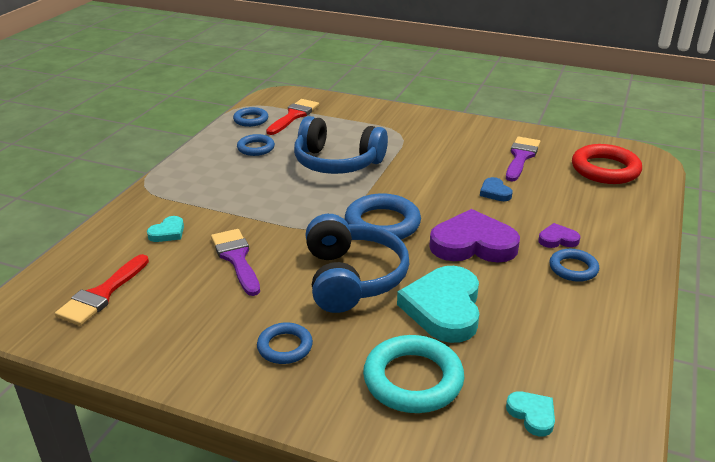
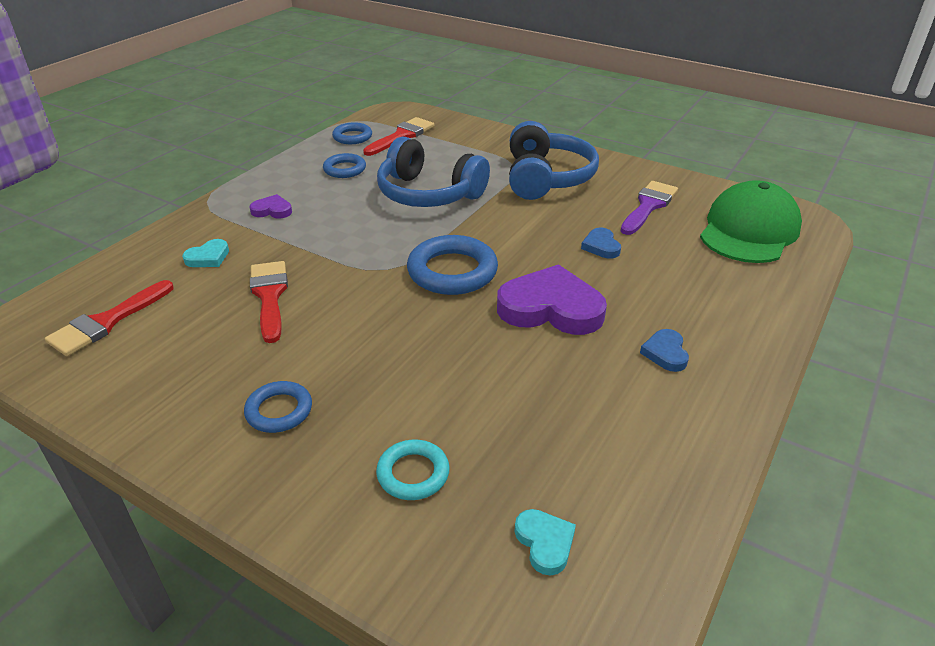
camera: 10 degrees right, 5 degrees up
purple brush [211,229,260,296] -> red brush [250,261,288,343]
blue headphones [306,214,409,313] -> blue headphones moved to [509,121,599,200]
turquoise ring [363,335,464,413] -> turquoise ring [376,440,450,500], size x0.58
turquoise heart [397,266,479,343] -> none
purple heart [538,223,580,248] -> purple heart moved to [249,194,292,219]
blue ring [549,249,599,282] -> blue heart [640,329,689,372]
red ring [572,144,642,184] -> green cap [700,180,802,263]

